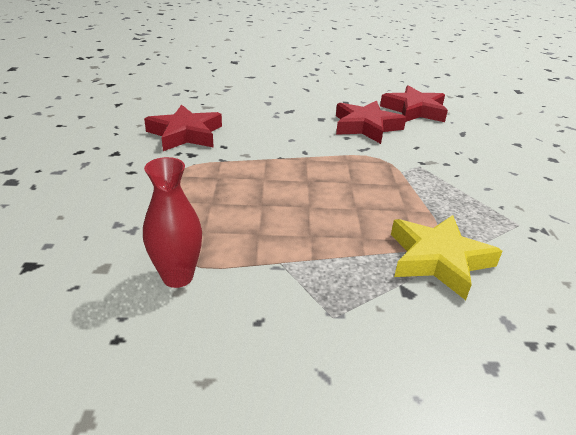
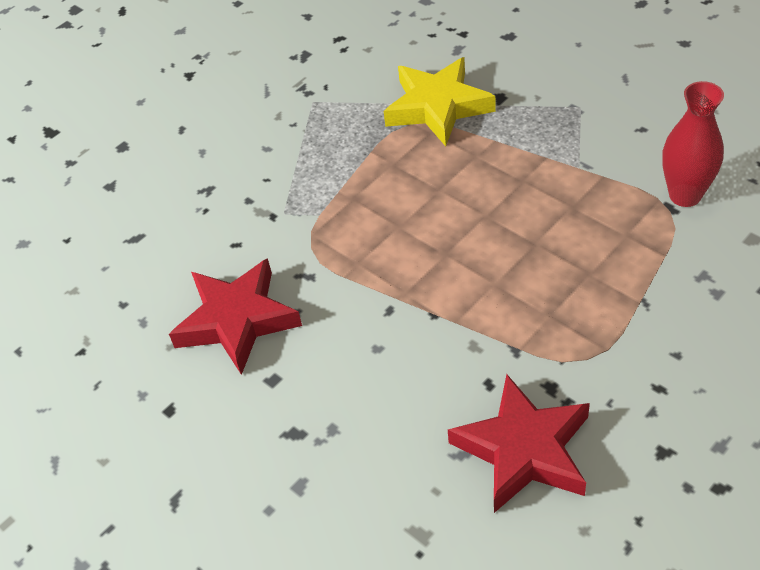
camera: 130 degrees left, 15 degrees up
red star [380,85,448,122] -> none

